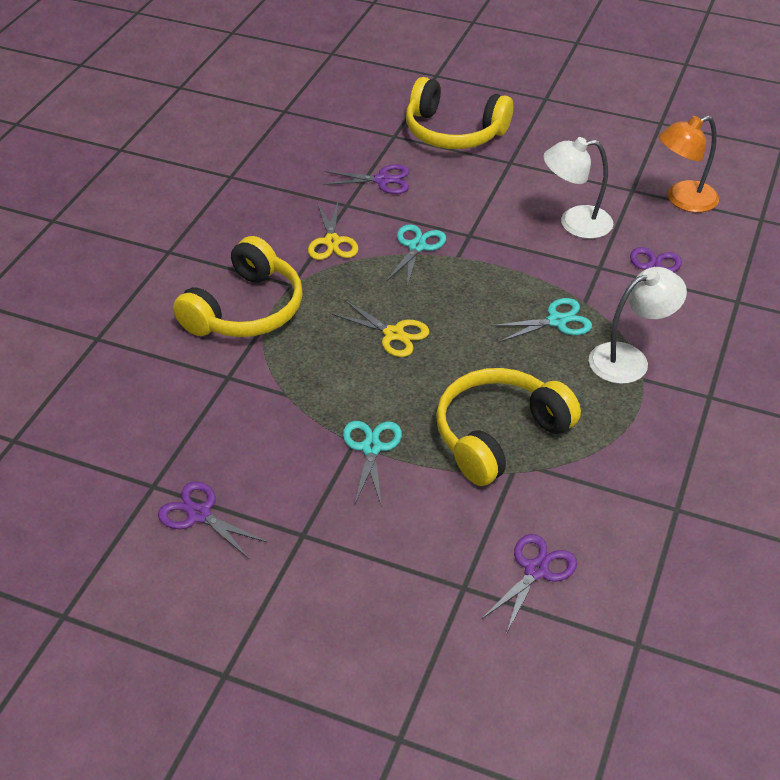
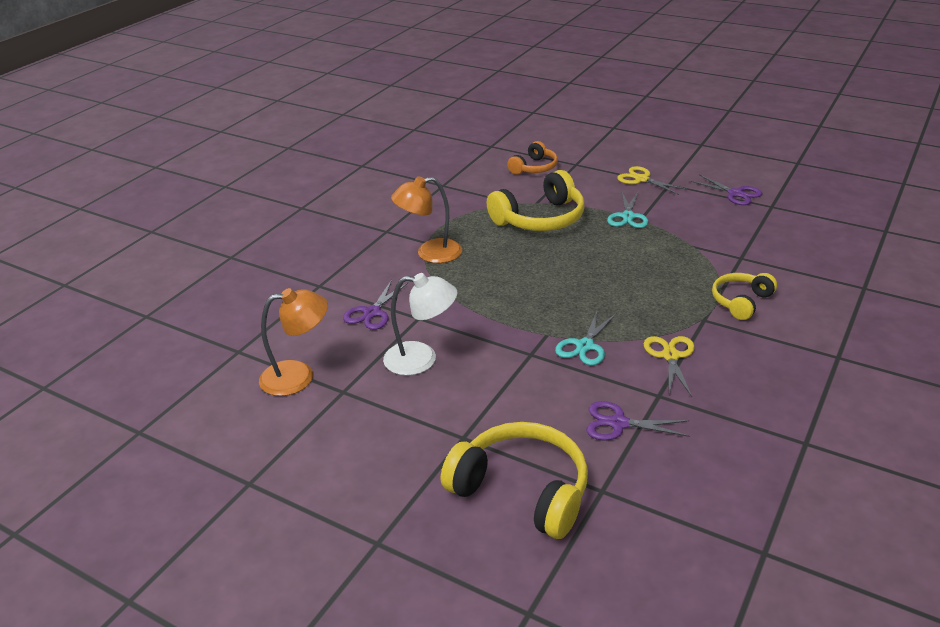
camera: 170 degrees left, 10 degrees down
yellow headphones [173,236,302,337] -> yellow headphones [712,273,777,320], size x0.59
yellow scissors [332,300,430,357] -> yellow scissors moved to [617,166,687,195]
purple scissors [482,534,577,634] -> orange headphones [507,141,558,175]
turquoise scissors [490,298,592,342] -> none
white lamp [589,267,687,384] -> orange lamp [391,176,462,263]

